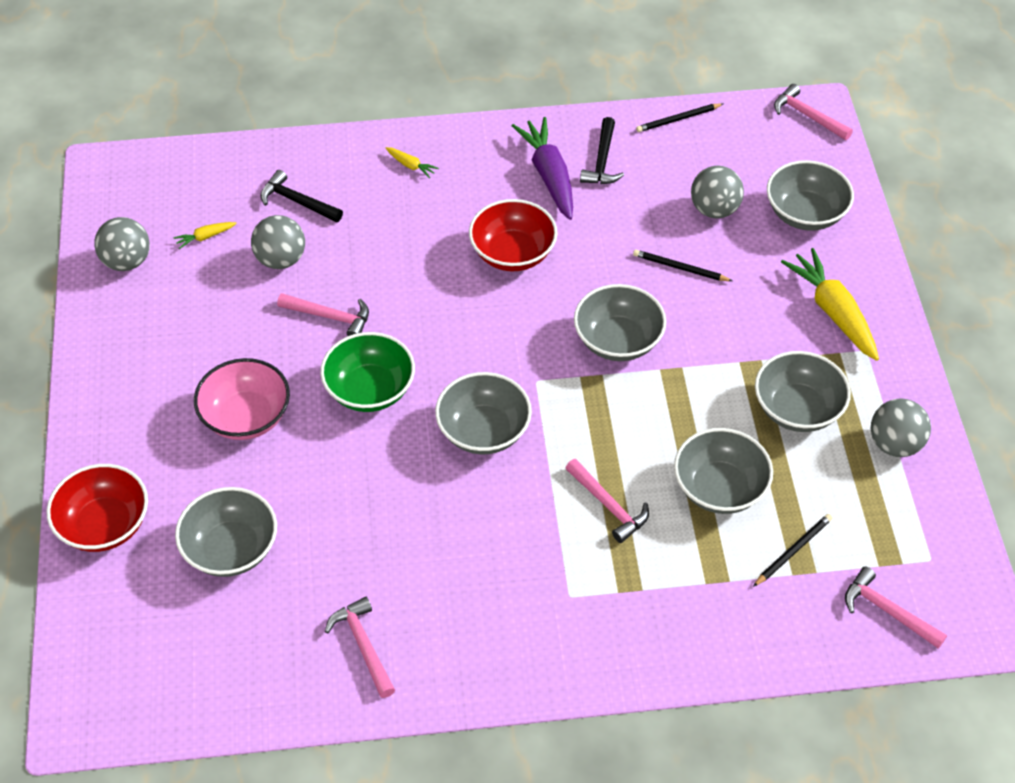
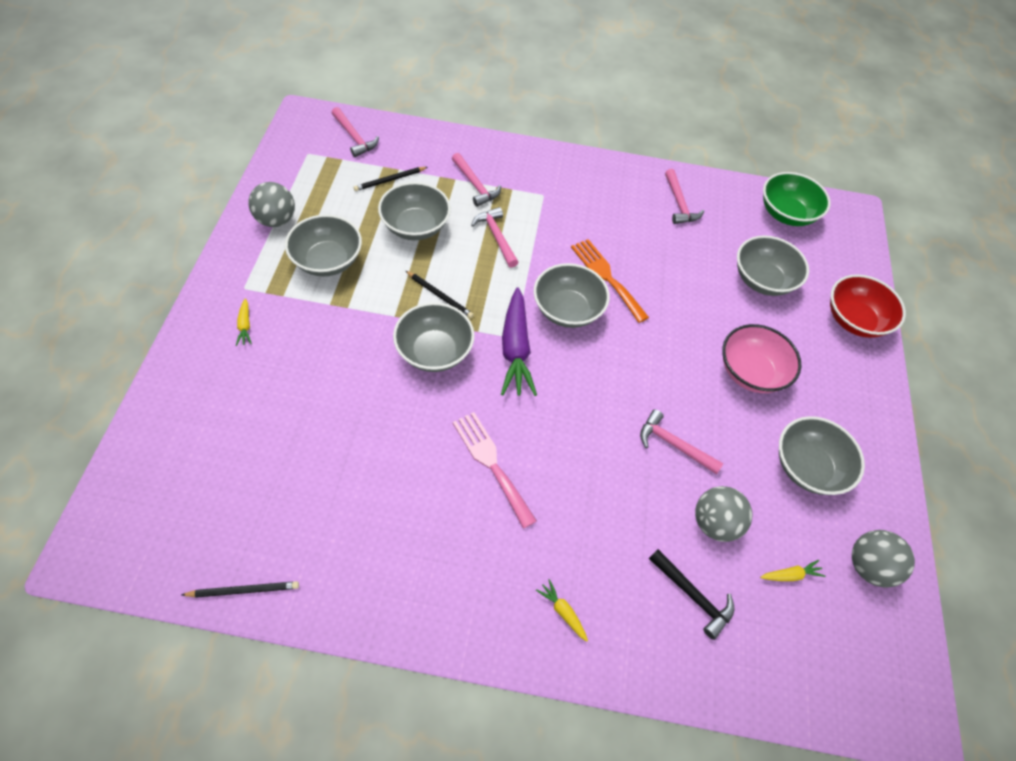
camera: 170 degrees left, 5 degrees up
green bowl [320,332,415,412] -> green bowl moved to [763,172,831,226]
red bowl [469,199,558,271] -> pink fork [453,412,537,529]
purple carrot [512,117,573,220] -> purple carrot moved to [501,287,537,396]
black hammer [580,117,624,184] -> none
black pencil [633,250,732,281] -> black pencil moved to [406,271,474,318]
grey ball [691,165,744,219] -> none
grey bowl [767,160,854,231] -> grey bowl moved to [779,416,865,495]
pink hammer [774,84,853,140] -> pink hammer moved to [452,153,501,207]
yellow carrot [781,248,879,361] -> yellow carrot [236,298,252,346], size x0.44
none -> orange fork [571,239,649,323]

